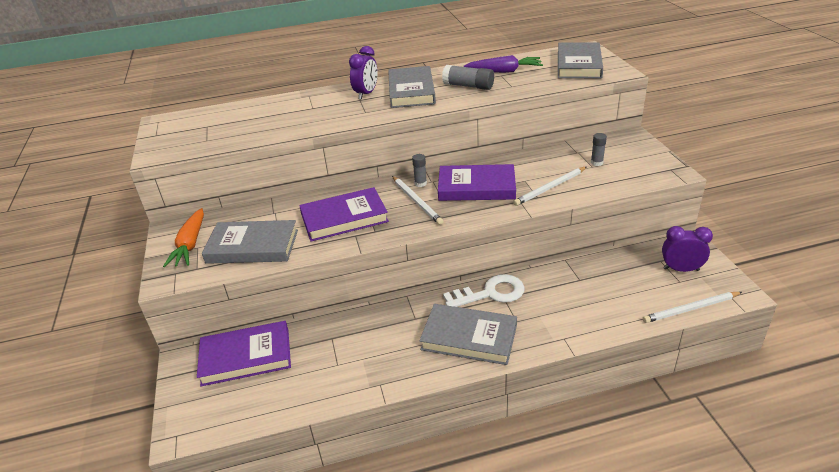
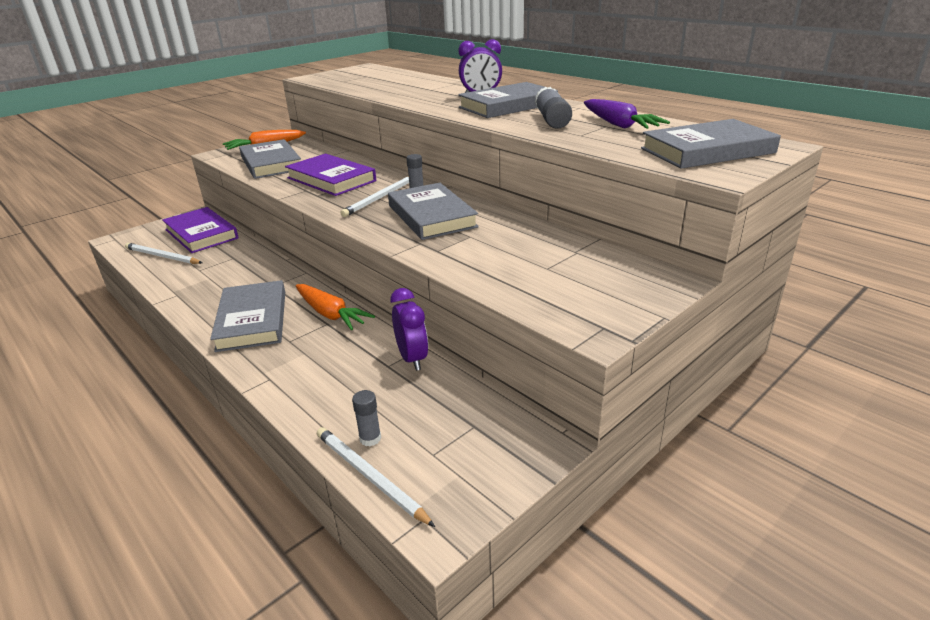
camera: 60 degrees right, 5 degrees down
purple book [438,164,516,201] -> grey book [388,183,479,240]
white key [443,274,525,307] -> orange carrot [296,284,375,330]
white pencil [513,167,587,206] -> white pencil moved to [125,243,202,264]
grey glue stick [591,133,607,166] -> grey glue stick moved to [352,390,381,446]
purple clock [662,226,713,272] -> purple clock moved to [390,288,428,371]

